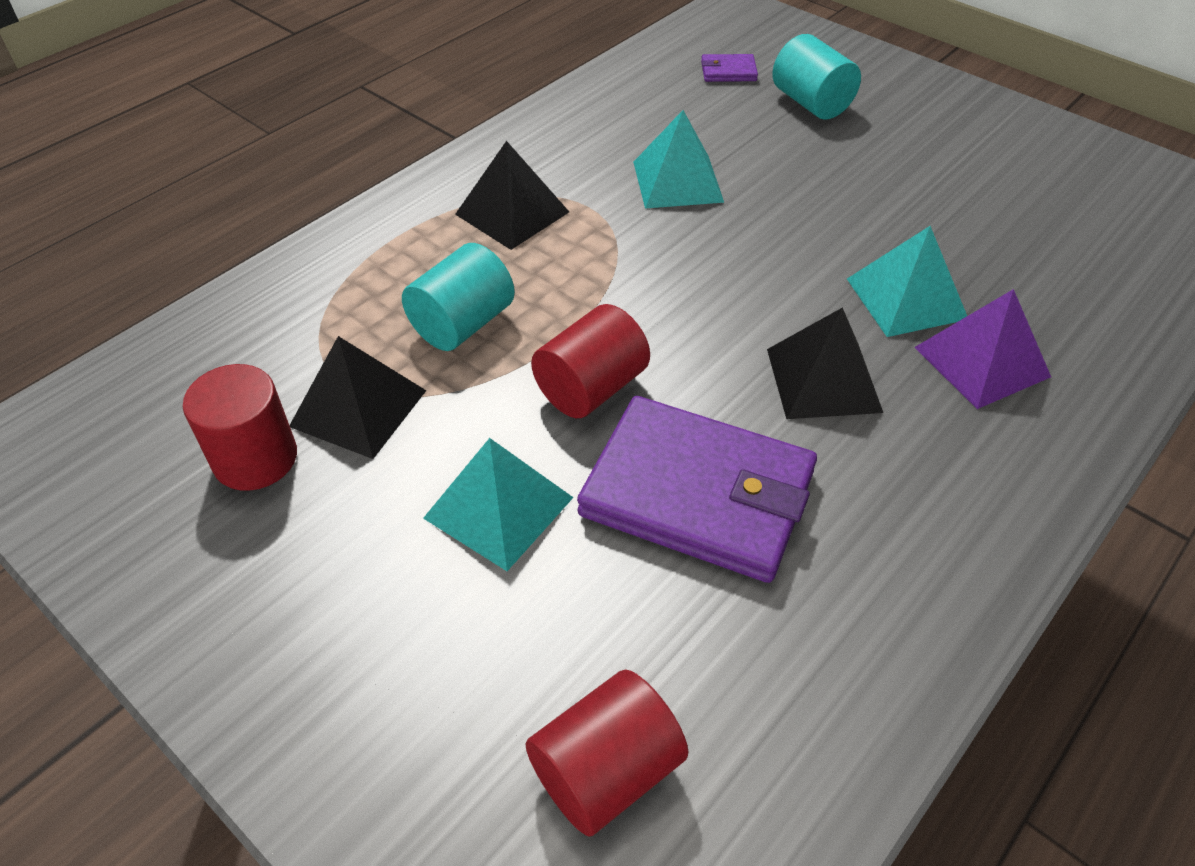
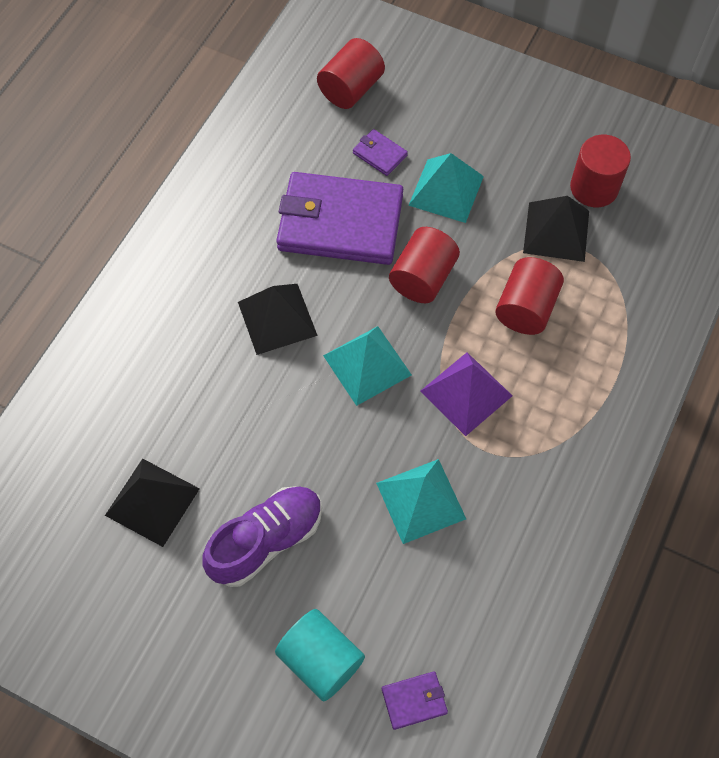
camera: 165 degrees right, 15 degrees up
turquoise cylinder [402,243,515,351] -> red cylinder [495,257,564,335]
black pyramid [455,141,569,250] -> black pyramid moved to [105,459,200,547]
turquoise pyramid [847,226,967,337] -> turquoise pyramid moved to [323,326,412,406]
purple pyramid [915,289,1051,409] -> purple pyramid moved to [421,352,512,436]
none -> purple shoe [202,486,322,587]
none -> purple wallet [353,129,408,176]

